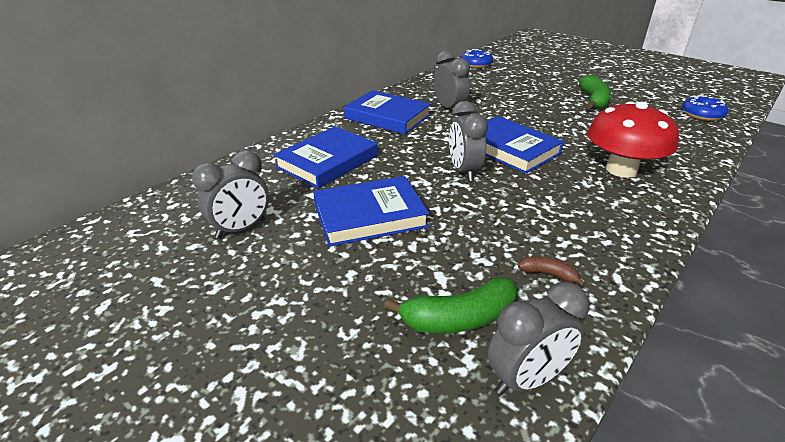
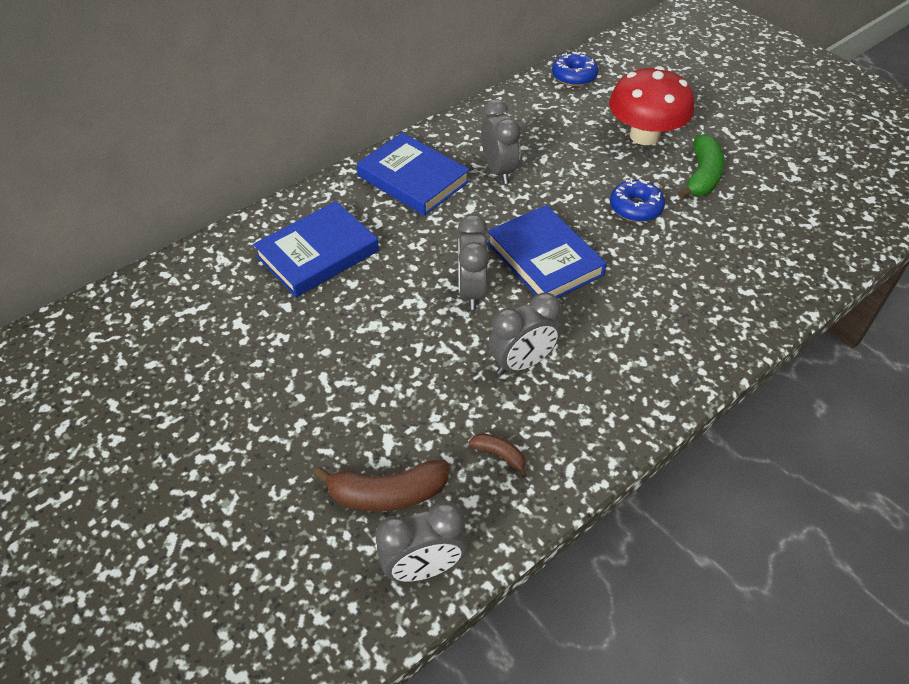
camera: 10 degrees right, 15 degrees up
grey clock [192,150,269,239] -> grey clock moved to [488,292,561,375]
blue book [313,176,429,247] -> none
green banana [384,277,518,333] -> brown banana [313,460,449,512]
red mushroom [587,101,679,178] -> red mushroom moved to [609,66,694,145]
blue donut [682,95,728,121] -> blue donut moved to [610,179,665,222]

